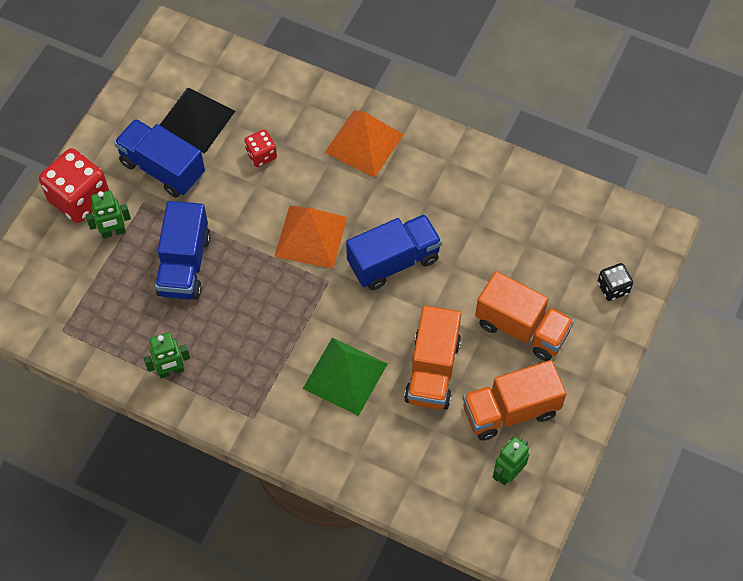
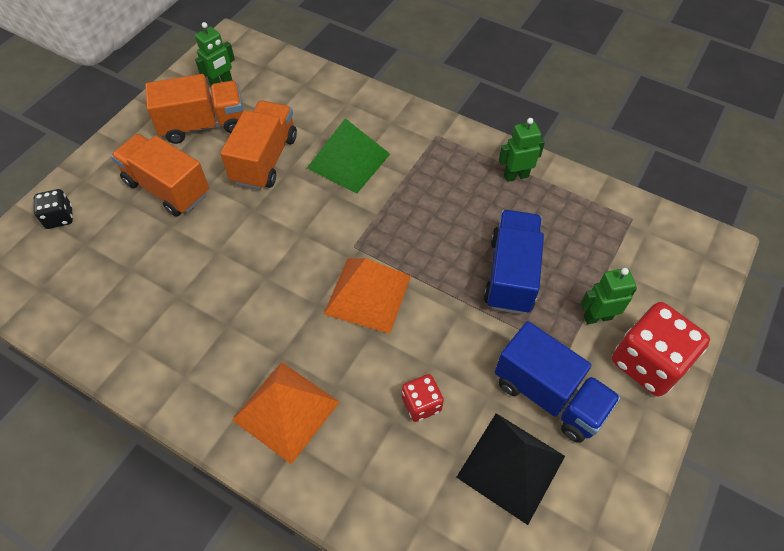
camera: 175 degrees left, 5 degrees down
blue truck [346,214,442,290] -> none

